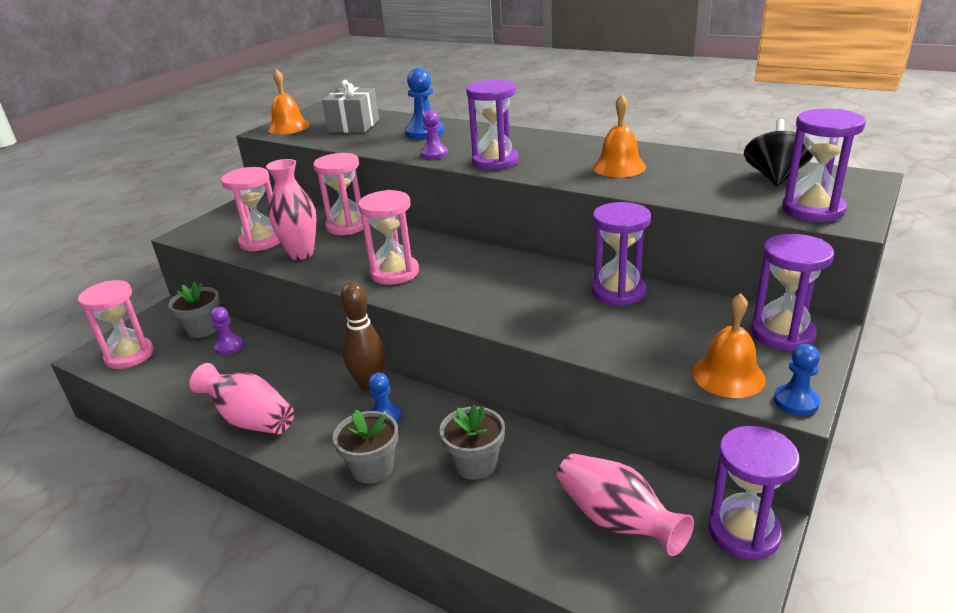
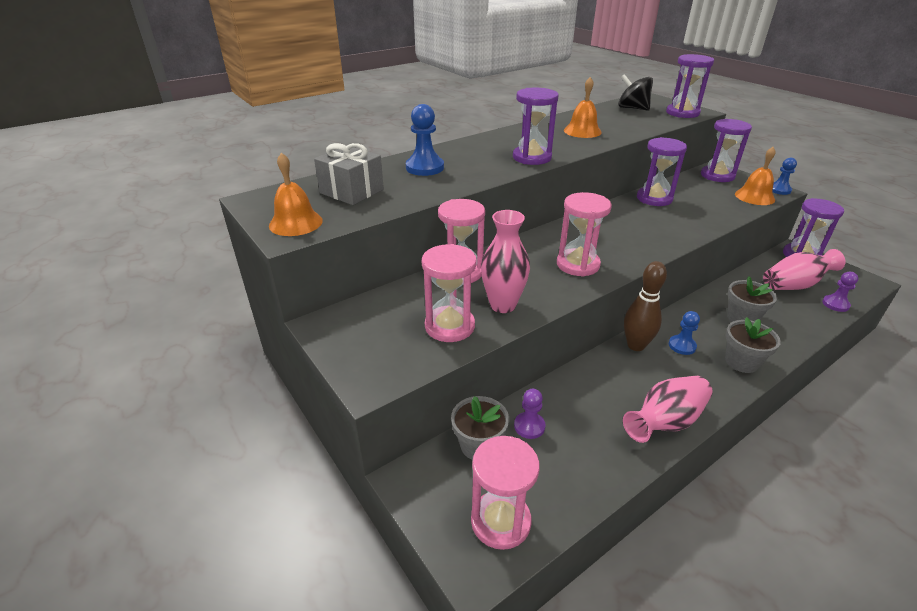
camera: 70 degrees left, 5 degrees up
purple pawn [421,110,448,159] -> purple pawn moved to [822,272,858,312]

